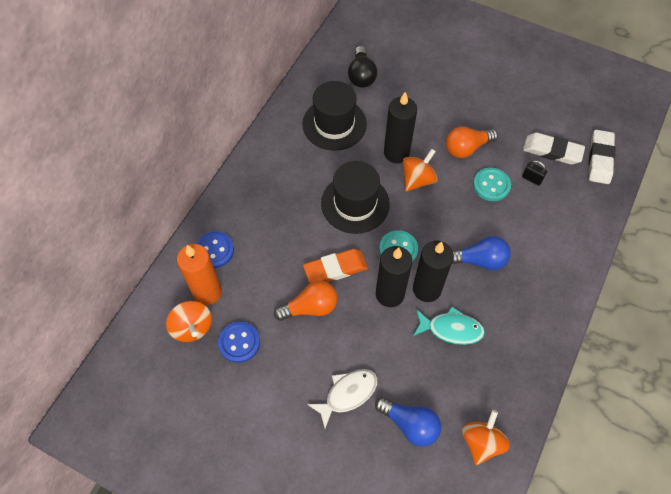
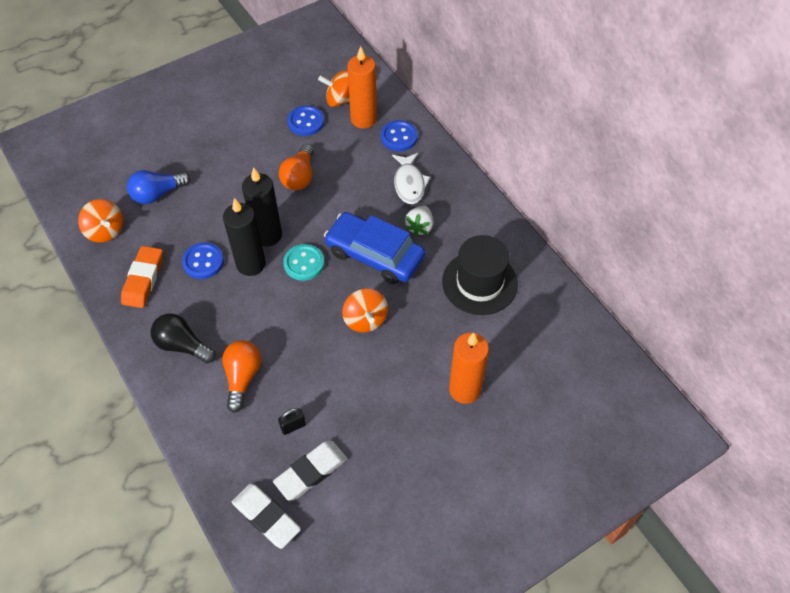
camera: 120 degrees right, 5 degrees down
orange eraser [303,249,368,283] -> orange eraser moved to [121,246,163,308]
white fish [307,369,378,428] -> white fish moved to [392,153,431,204]
black hat [321,161,390,234] -> blue car [324,212,425,284]
black light bulb [348,46,377,88] -> black light bulb moved to [151,313,216,363]
black candle [384,92,417,163] -> none
turquoise fish [413,306,485,345] -> blue button [182,243,224,279]
orange light bulb [446,126,498,158] -> orange light bulb moved to [222,340,261,413]
blue light bulb [452,236,511,270] -> none
turquoise button [473,168,511,201] -> none
none -> white strawberry [405,206,433,236]
none -> orange candle [449,333,489,404]

